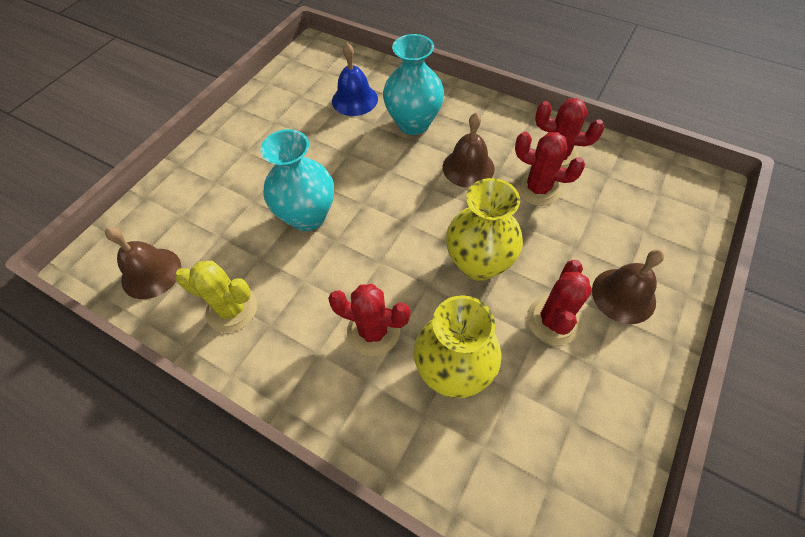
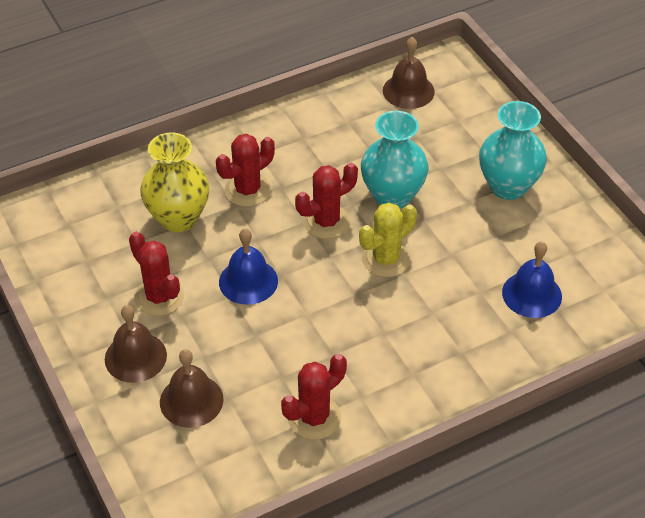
camera: 120 degrees right, 10 degrees down
yellow cactus [175,261,257,333] -> yellow cactus moved to [359,203,417,277]
turquoise vase [383,34,444,135] -> turquoise vase moved to [479,101,547,200]
brown bell [443,113,495,188] -> brown bell moved to [160,349,224,428]
yellow vase [446,178,523,281] -> blue bell [219,228,278,305]
red cactus [515,132,585,206] -> red cactus moved to [295,163,358,239]

